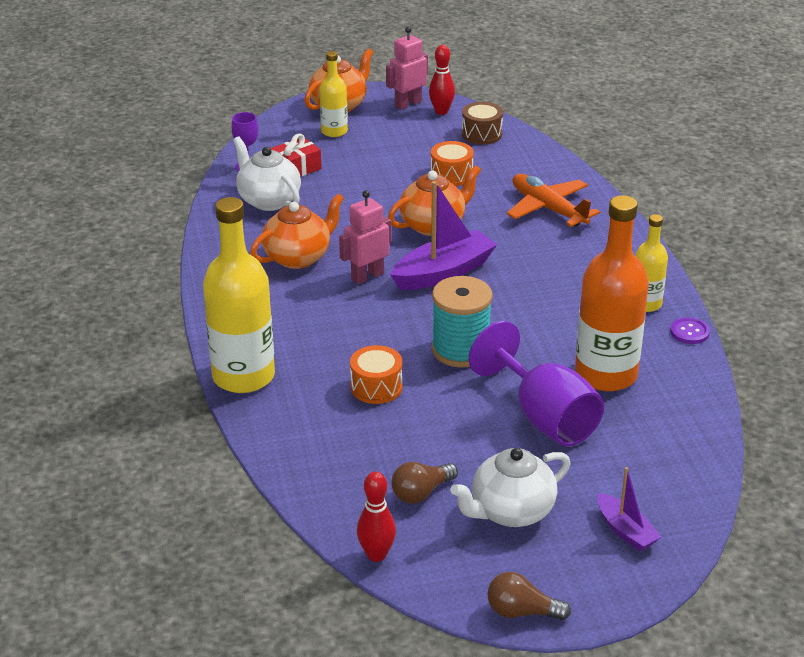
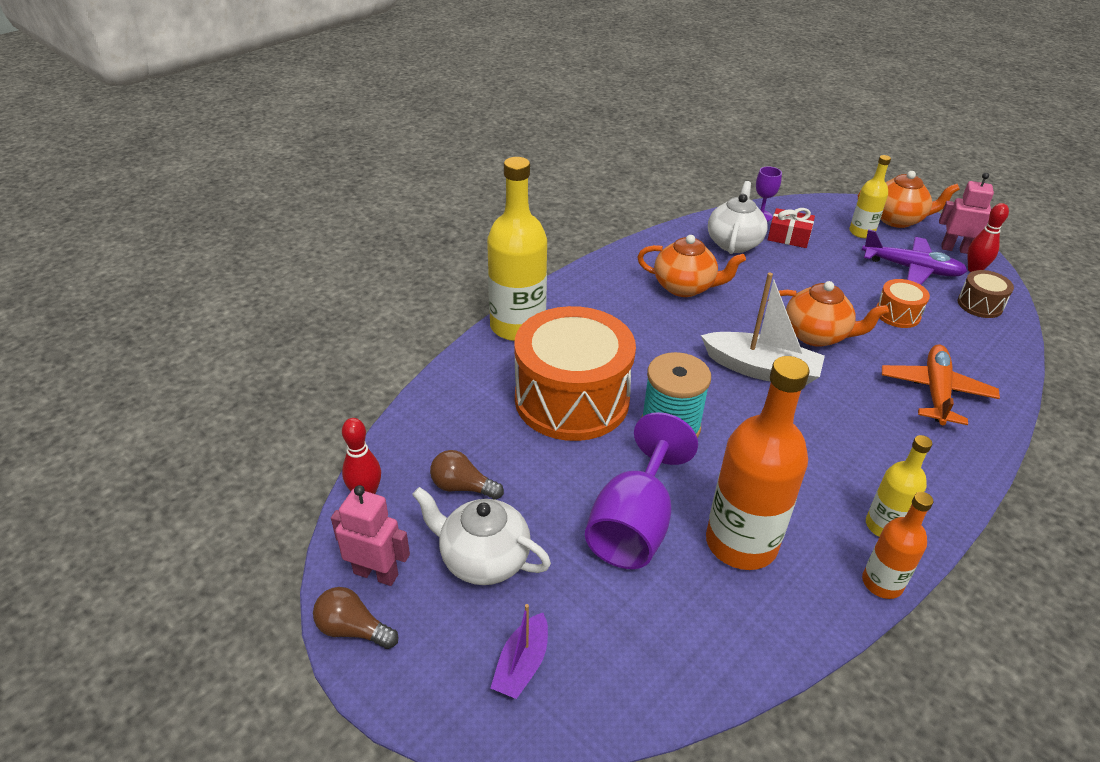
camera: 55 degrees right, 5 degrees up
pink robot [339,190,391,284] -> pink robot moved to [331,485,410,586]
orange drum [350,345,402,404] -> orange drum [514,306,636,441], size x2.30
purple boat [390,181,497,290] -> white boat [701,273,825,385]
brown light bulb [487,572,571,620] -> brown light bulb turned 45 degrees counterclockwise [313,587,398,649]
purple button [670,317,710,344] -> orange bottle [862,492,933,599]
none -> purple plane [862,229,968,285]

